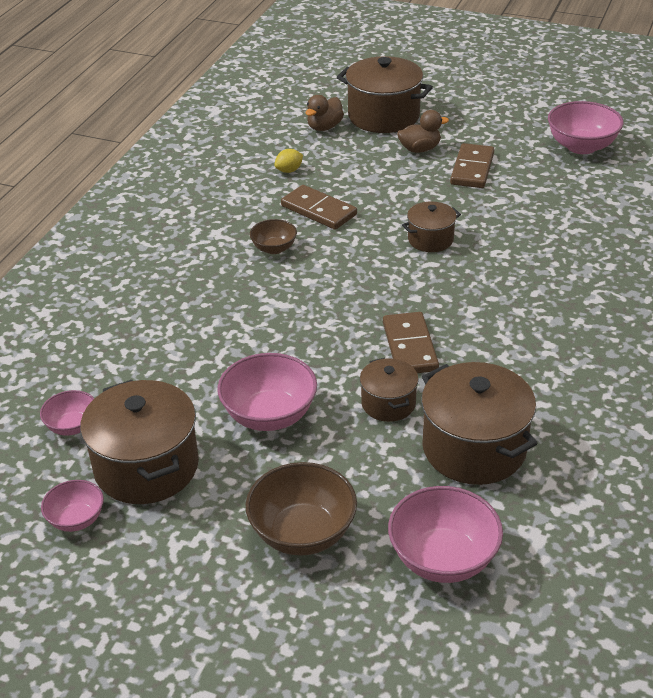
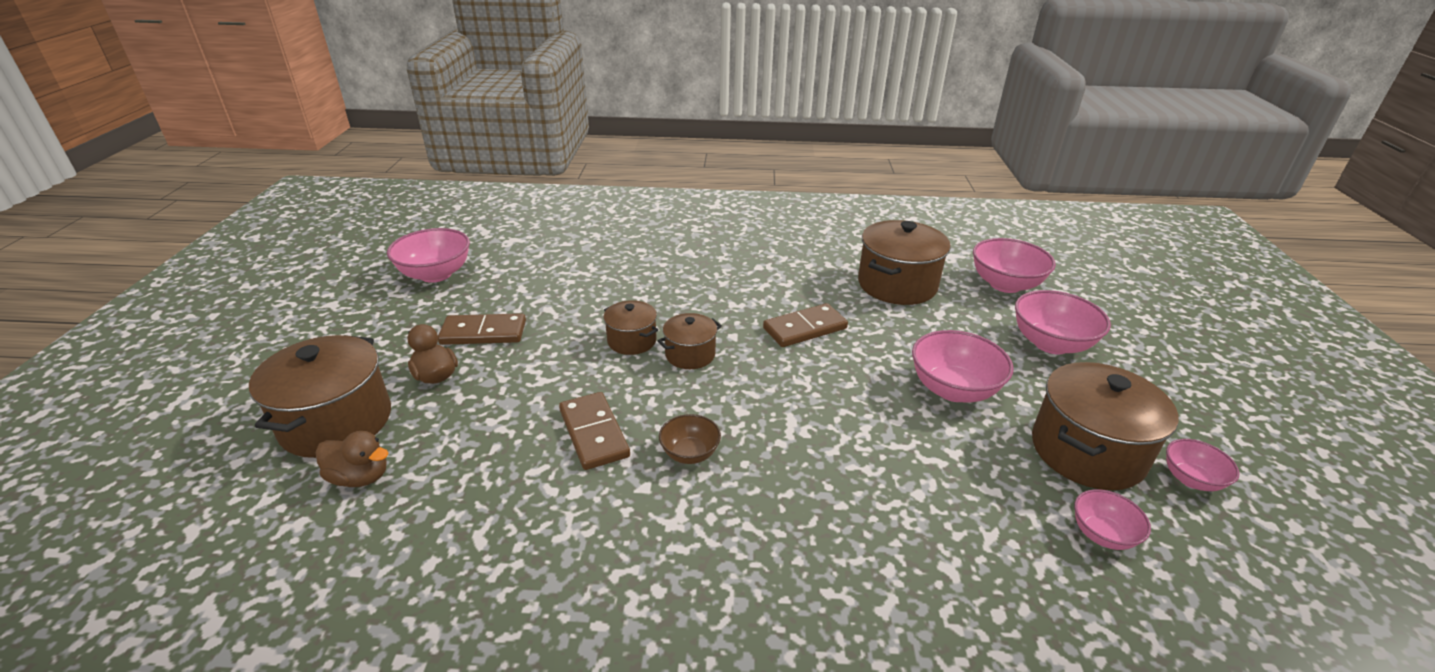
camera: 110 degrees left, 5 degrees down
brown bowl [246,462,357,556] -> pink bowl [1015,290,1111,354]
yellow lemon [274,149,303,173] -> none
brown domino [281,185,357,230] -> brown domino turned 45 degrees counterclockwise [559,392,630,470]
brown pot [360,358,419,422] -> brown pot moved to [657,313,722,369]

